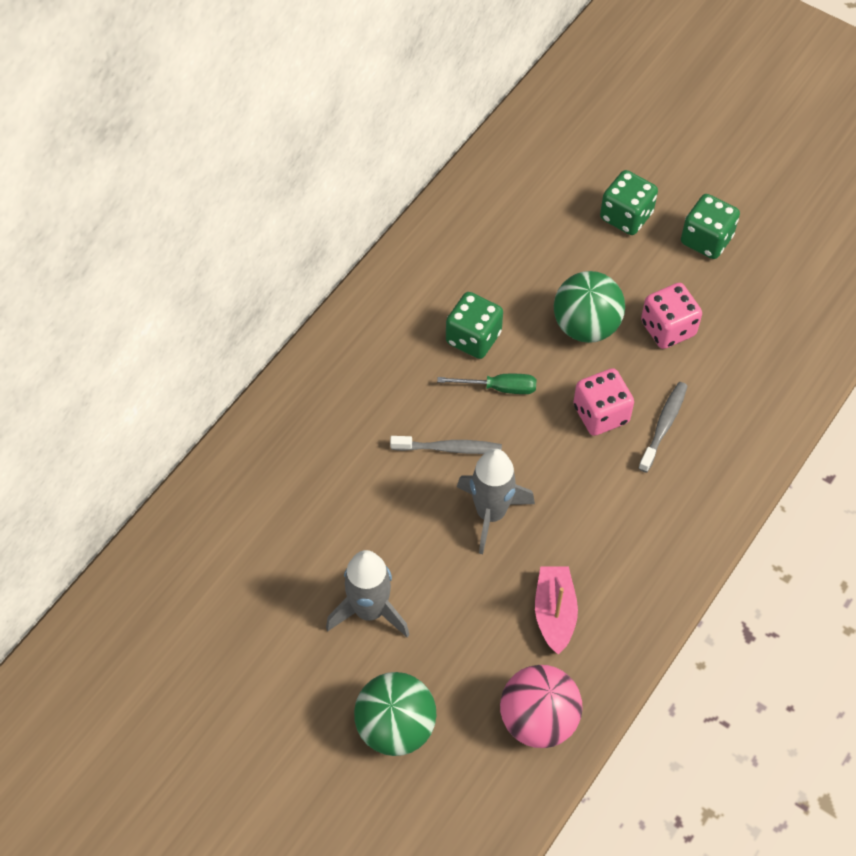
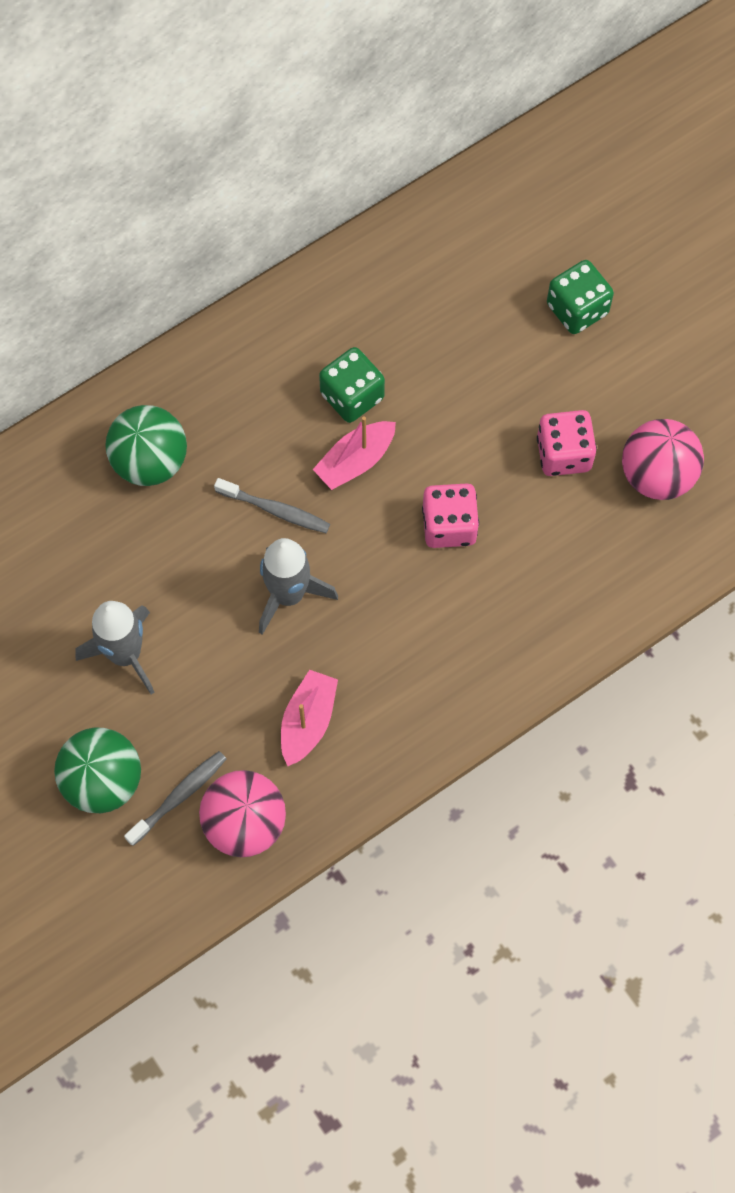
camera: 20 degrees right, 10 degrees up
green screwdriver [437,374,536,394] -> pink boat [313,416,396,490]
green ball [554,271,625,343] -> green ball moved to [105,405,187,486]
grey toothbrush [638,382,687,473] -> grey toothbrush moved to [124,751,227,846]
green dice [681,194,740,259] -> none
none -> pink ball [622,419,704,500]

